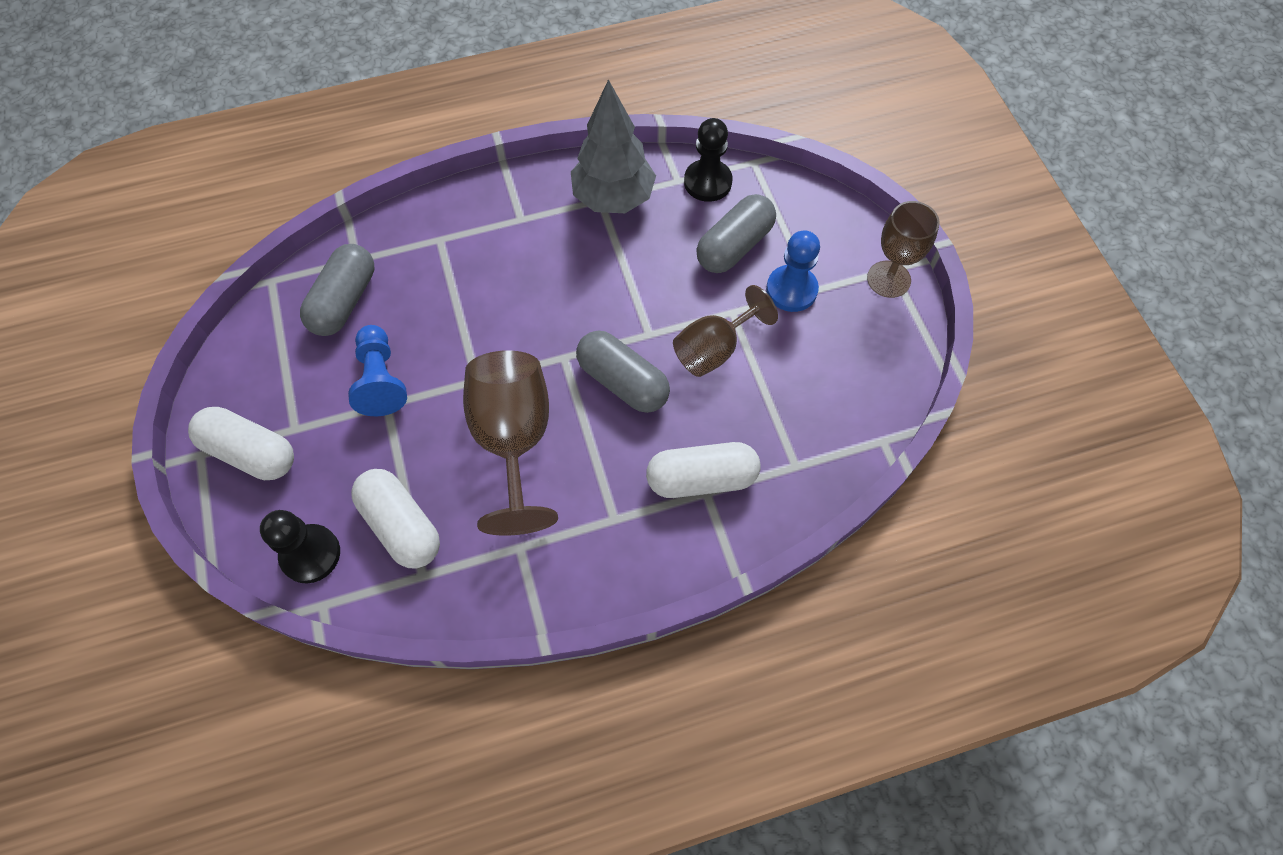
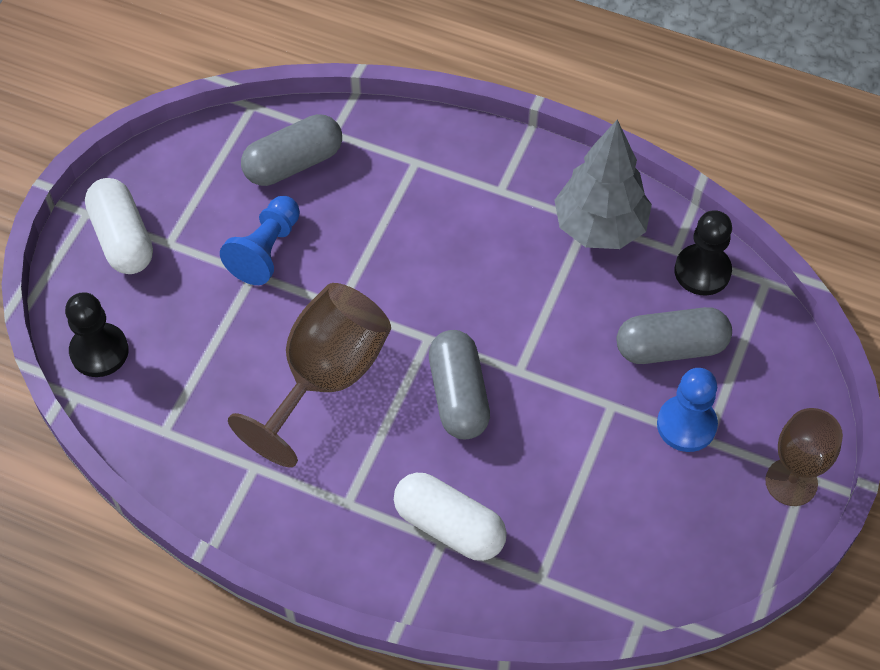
camera: 40 degrees right, 5 degrees down
white capsule [351,469,440,569] -> none
brown goblet [673,285,778,377] -> none

